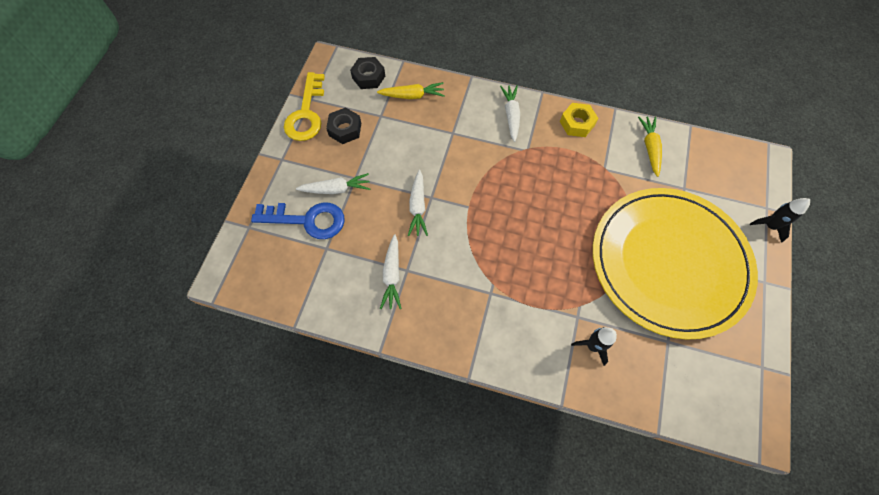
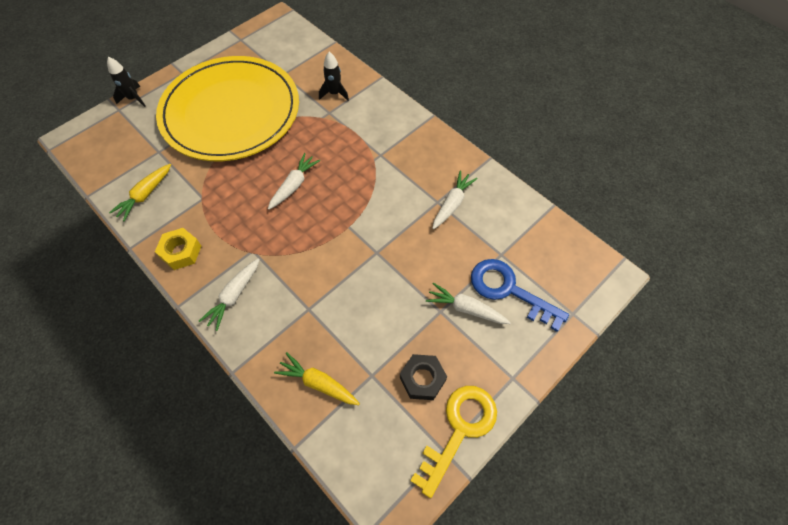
camera: 150 degrees left, 5 degrees down
black nut [350,57,385,89] -> none
white carrot [408,170,428,236] -> white carrot moved to [268,153,320,210]

